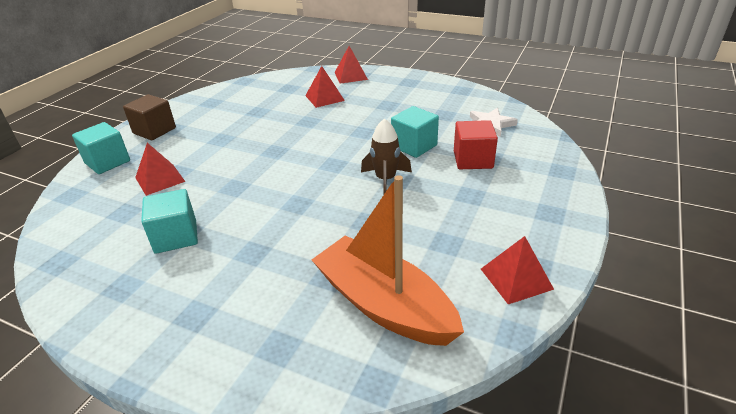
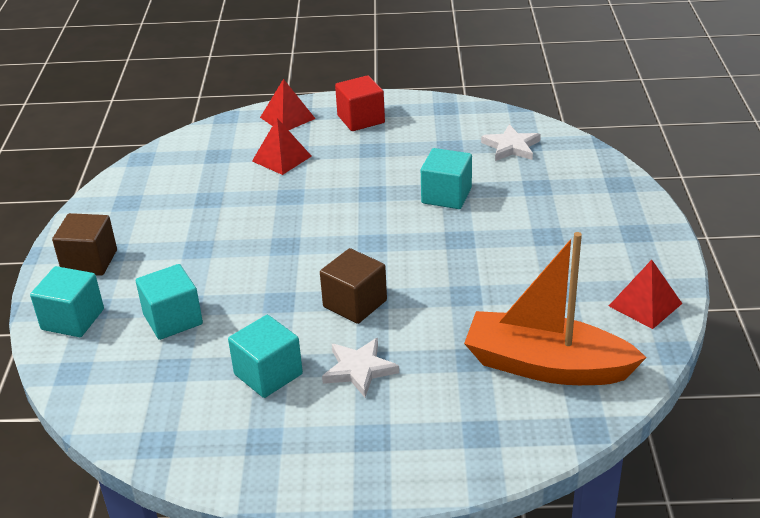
camera: 25 degrees left, 0 degrees up
red pyramid [135,143,185,196] -> turquoise cube [136,264,203,340]
brown rocket [361,118,412,194] -> none
red cube [454,120,498,169] -> red cube moved to [335,75,385,131]
none -> brown cube [320,248,387,324]
none -> white star [322,338,399,397]

